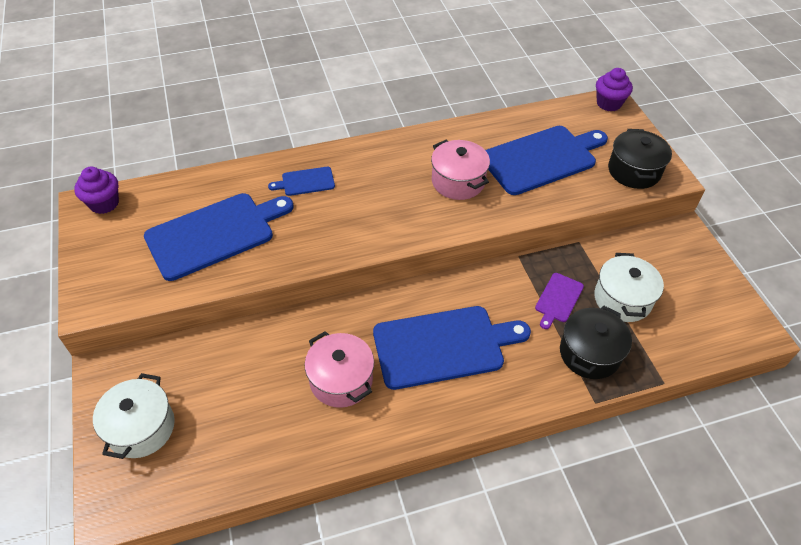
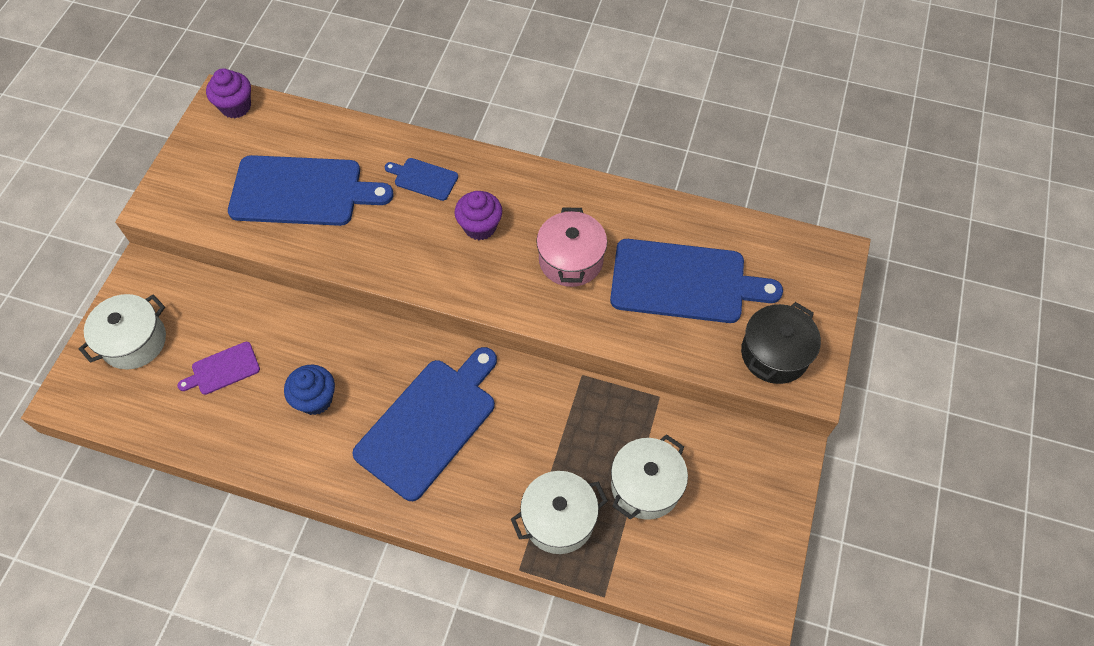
camera: 35 degrees right, 10 degrees up
pink pot [305,331,374,408] -> blue cupcake [284,365,335,415]
blue cutting board [373,306,531,390] -> blue cutting board turned 75 degrees counterclockwise [352,347,497,501]
purple cutting board [535,273,584,329] -> purple cutting board moved to [177,342,260,395]
black pot [560,306,632,379] -> white pot [511,471,608,554]
purple cupcake [596,68,633,112] -> purple cupcake moved to [454,191,502,240]

